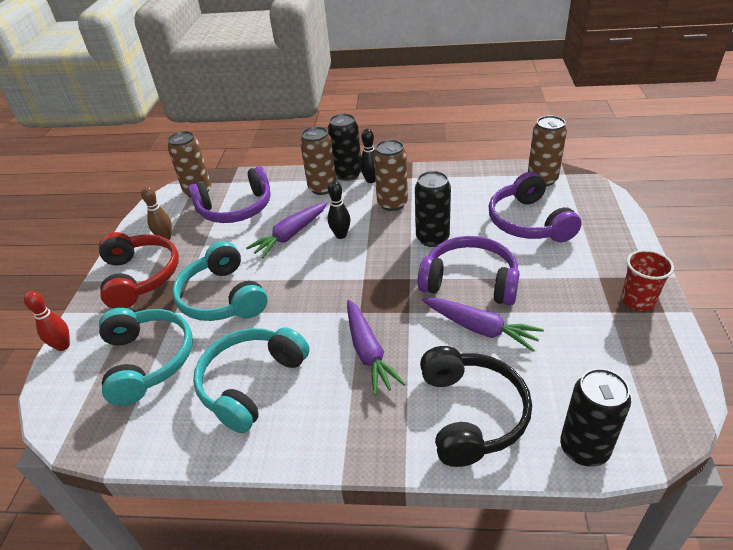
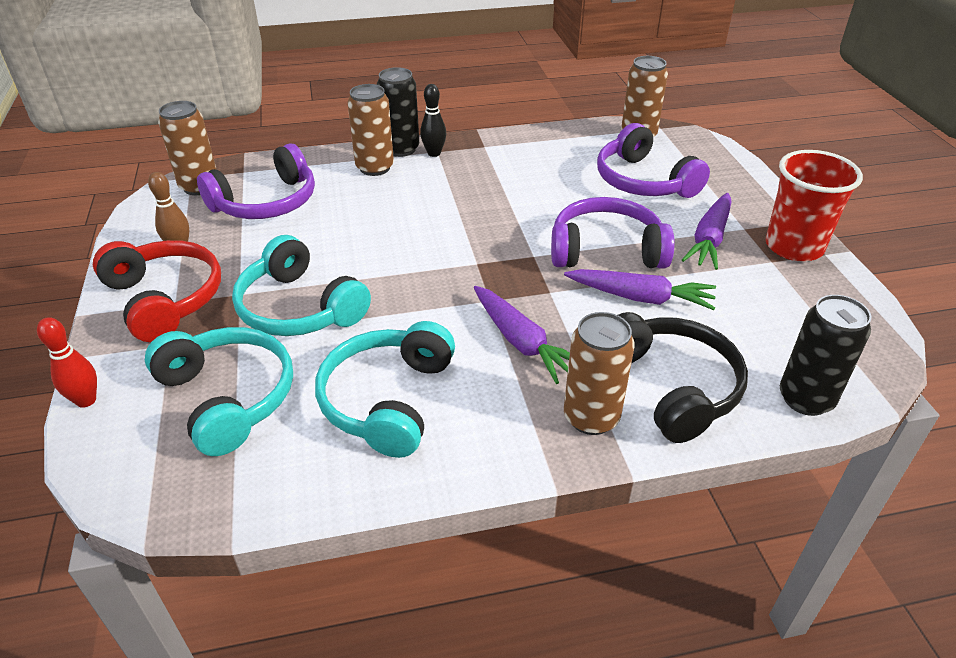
camera: 20 degrees left, 0 degrees up
purple carrot [246,202,327,258] -> purple carrot moved to [682,193,731,270]
black bowling pin [328,181,350,239] -> none
brown can [373,139,408,211] -> brown can moved to [564,312,635,435]
black can [415,171,451,247] -> none
red cup [621,250,674,311] -> red cup [766,150,863,261], size x1.56

